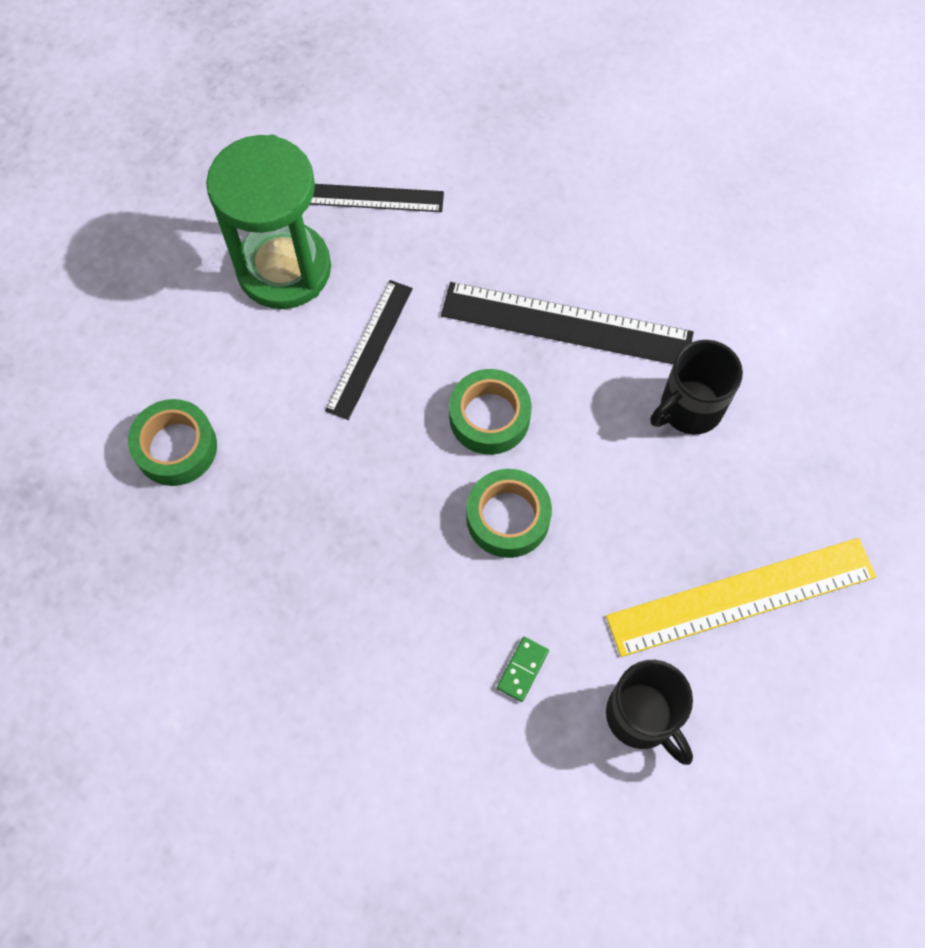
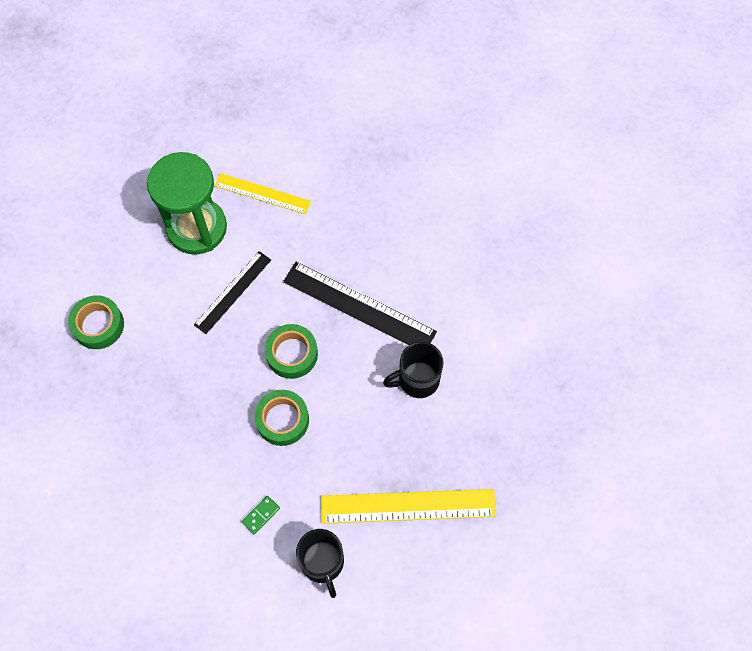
camera: 15 degrees right, 0 degrees up
black ruler [310,184,444,212] -> yellow ruler [215,173,311,214]

